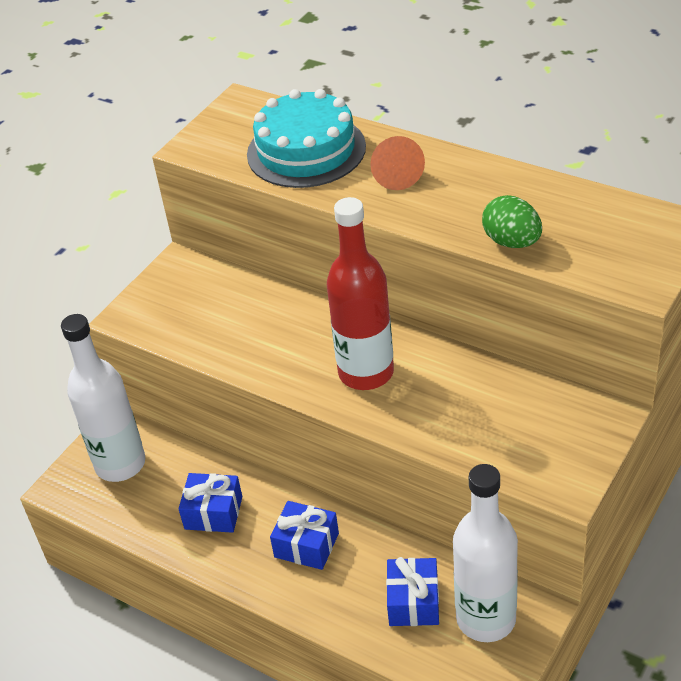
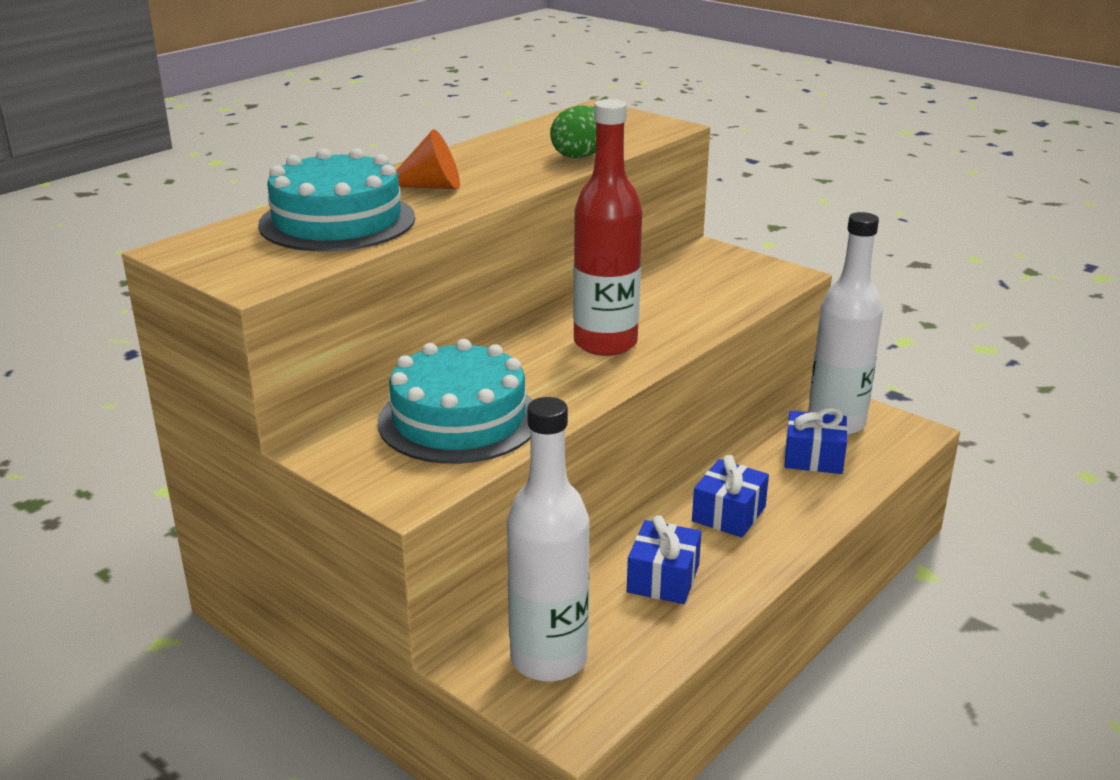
camera: 85 degrees left, 15 degrees down
none -> turquoise cake [378,339,533,464]

